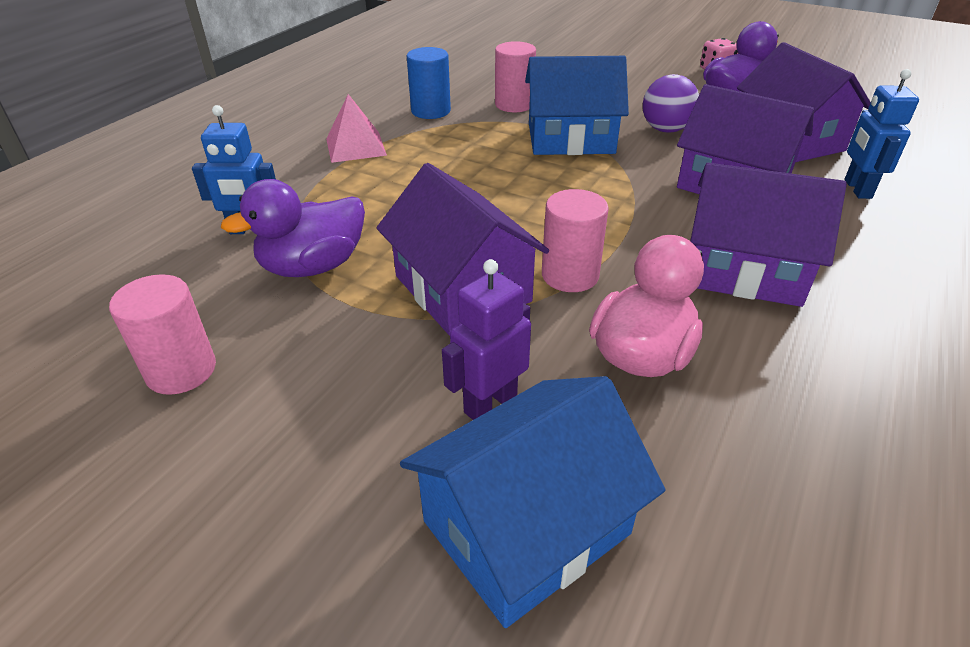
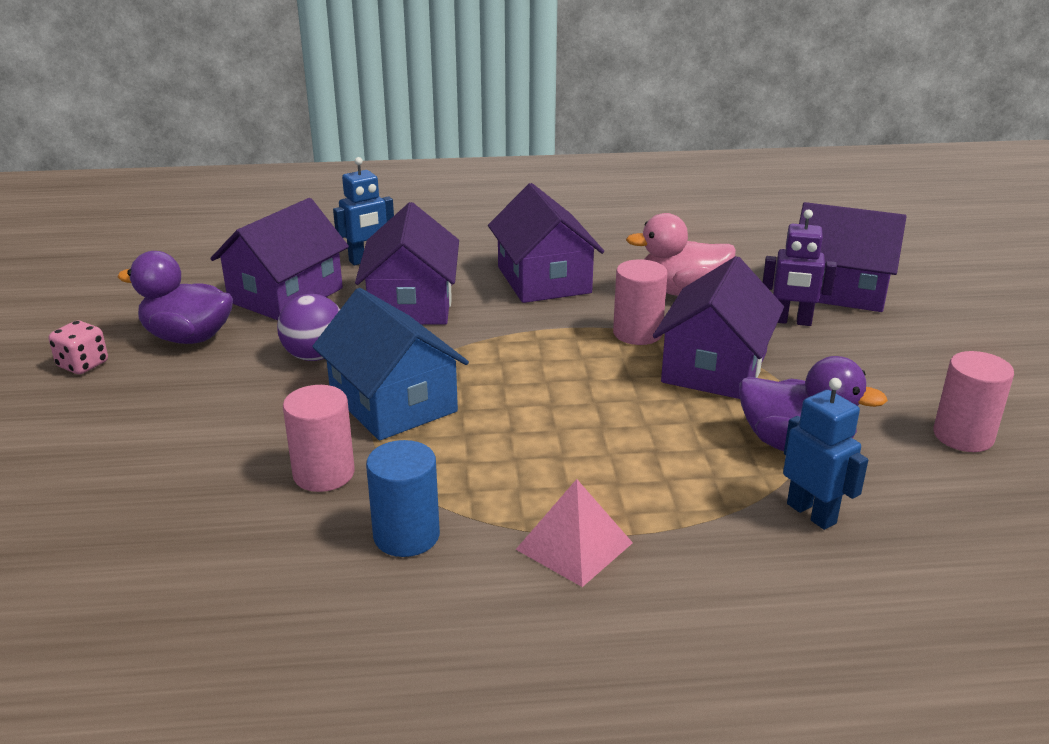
camera: 125 degrees left, 10 degrees down
blue house [400,376,665,628] -> purple house [799,202,907,312]

